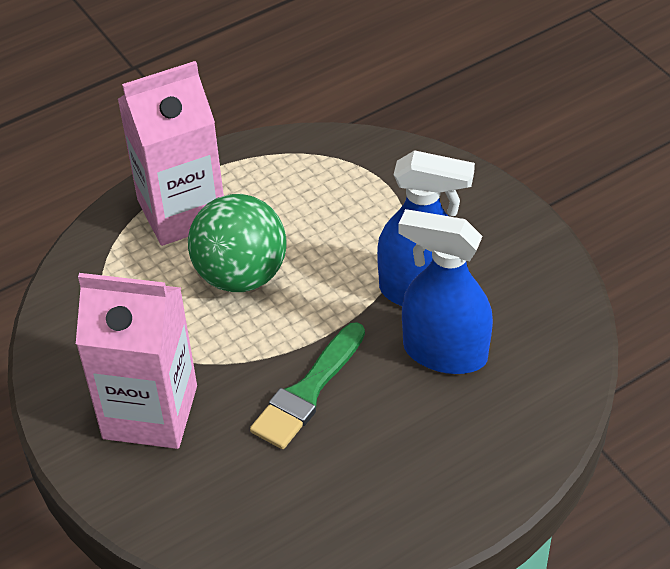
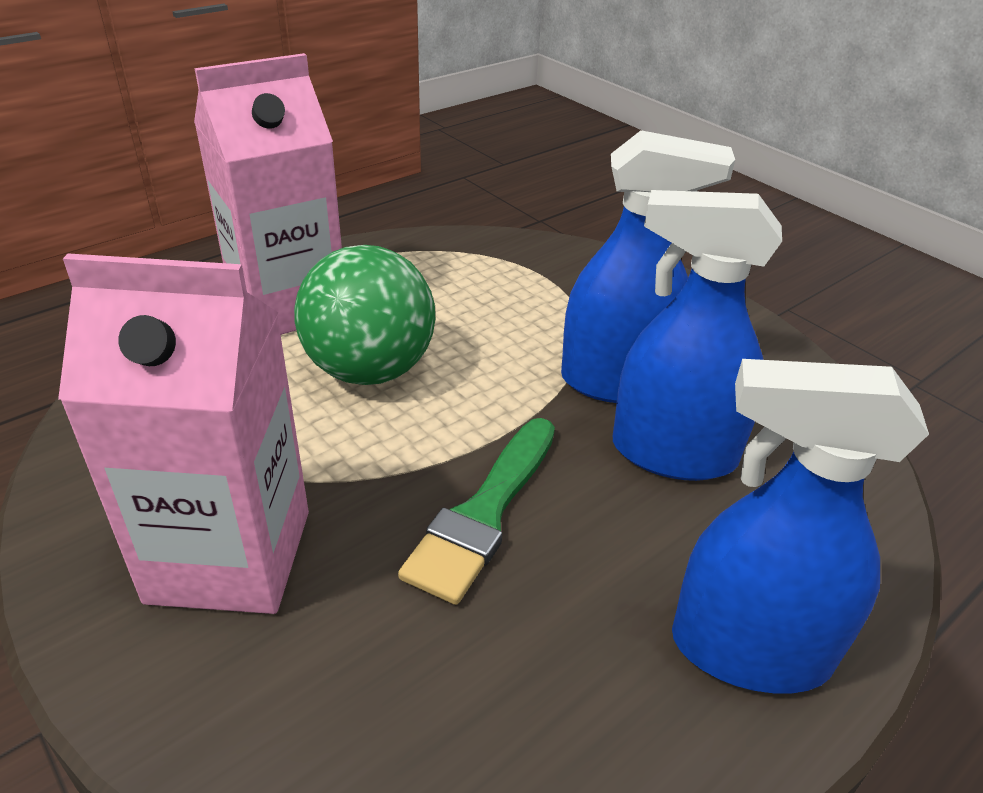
camera: 10 degrees left, 10 degrees down
none -> blue spray bottle [672,359,929,693]

